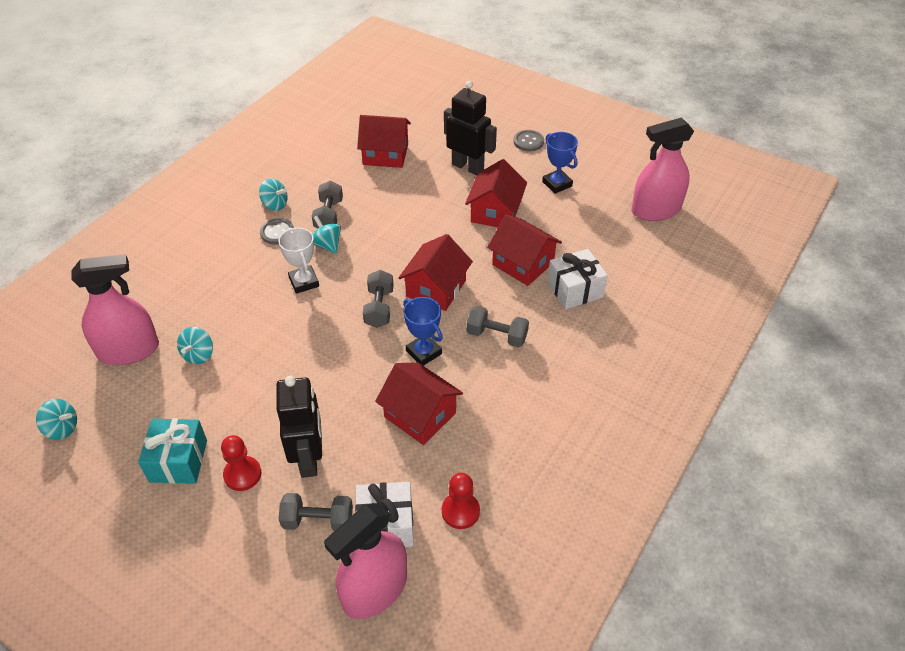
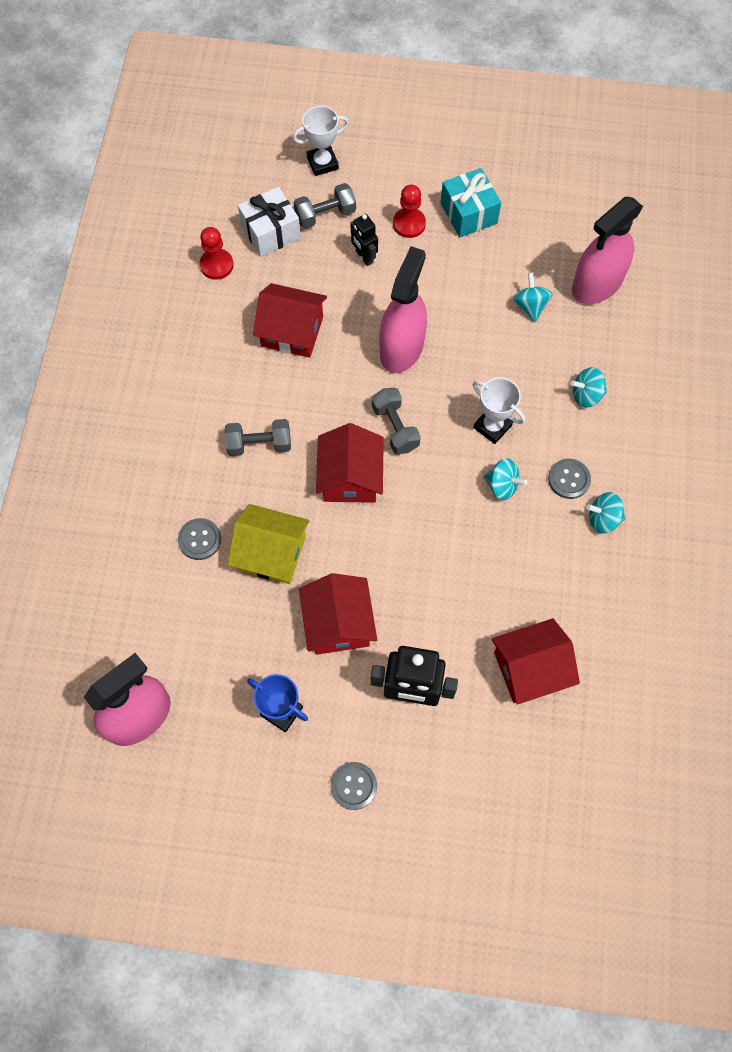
camera: 155 degrees right, 20 degrees up
turquoise spinning top [36,399,77,440] -> turquoise spinning top moved to [570,367,607,408]
black robot [276,376,322,478] -> black robot [351,214,378,266], size x0.55
grey dumbbell [312,181,343,229] -> none
pink spray bottle [324,503,407,619] -> pink spray bottle moved to [379,246,427,373]
blue trophy [403,297,443,366] -> none
red house [487,214,562,286] -> yellow house [228,504,309,584]
white gift [547,249,608,309] -> grey button [178,518,221,560]
none -> white trophy [293,106,349,176]

